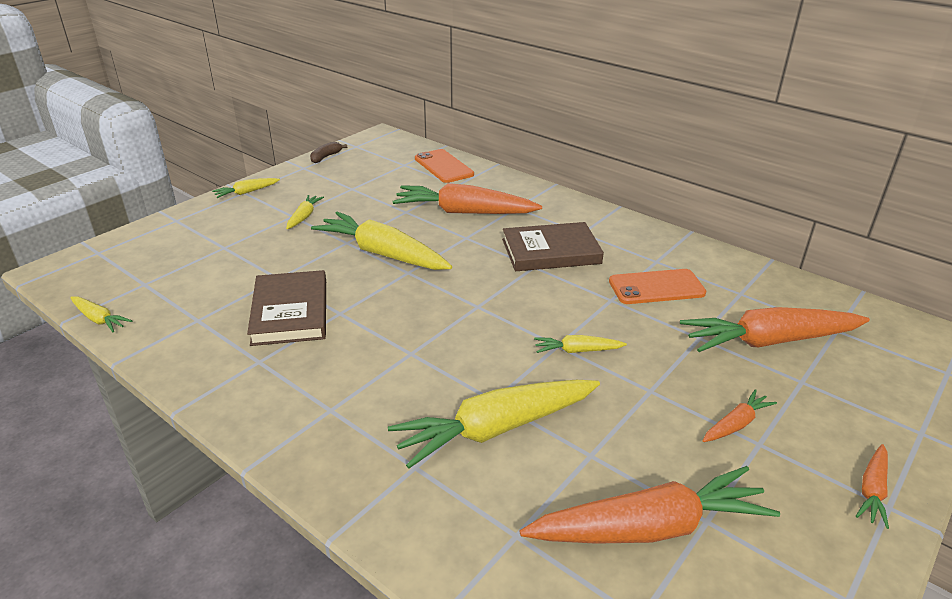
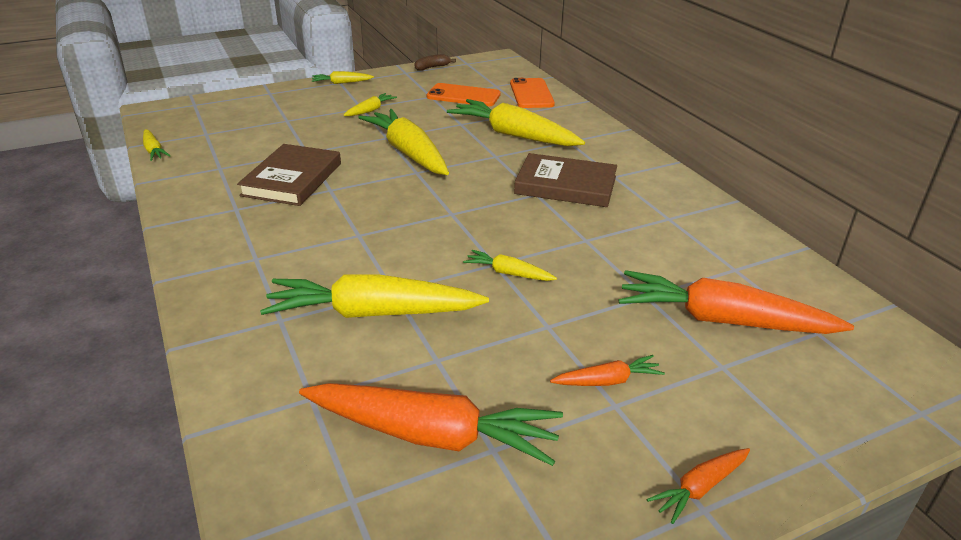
camera: 25 degrees right, 0 degrees up
orange carrot [393,183,542,214] -> yellow carrot [447,99,585,146]
orange phone [609,269,706,304] -> orange phone moved to [427,83,500,106]

